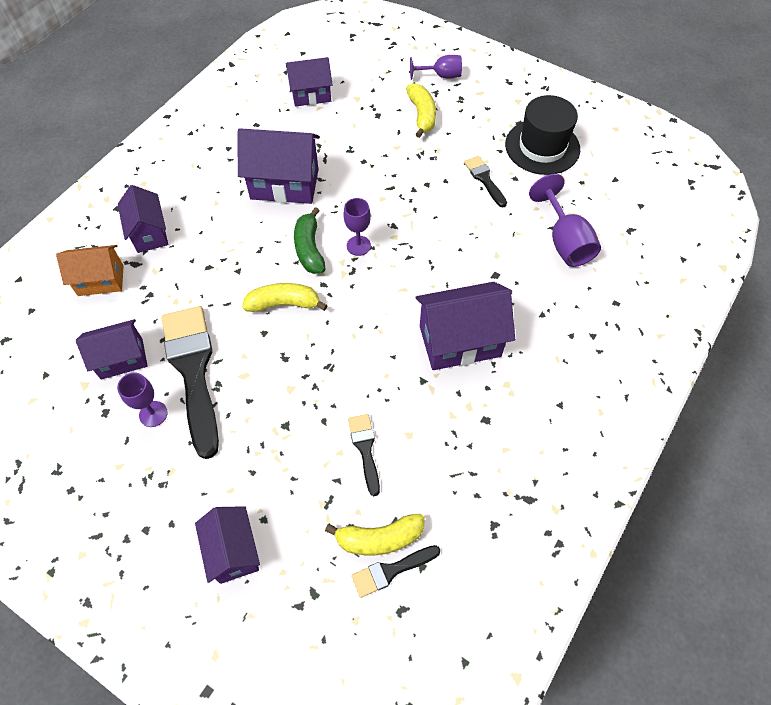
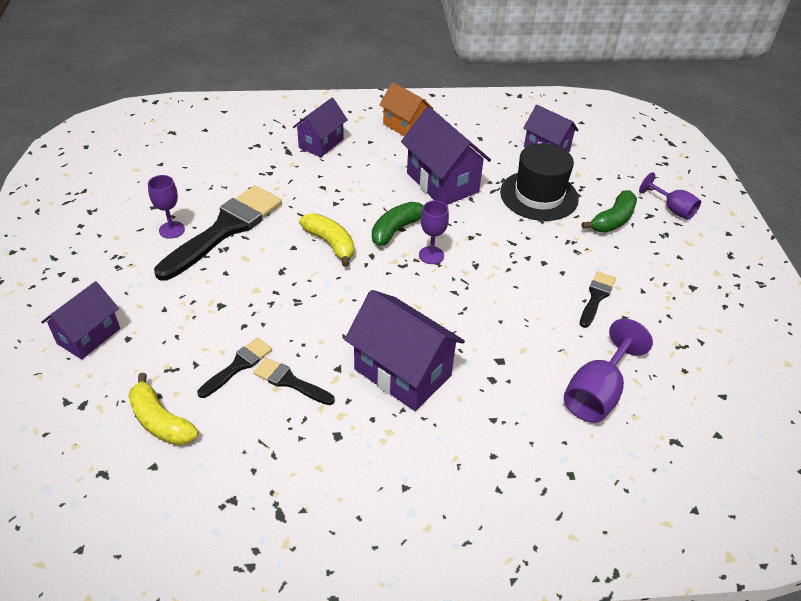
camera: 50 degrees right, 15 degrees down
orange house [56,245,124,296] -> orange house moved to [379,82,434,136]
purple house [76,319,147,380] -> none
black brush [351,545,441,598] -> black brush moved to [254,358,335,405]
yellow banana [406,83,436,138] -> green banana [582,190,637,232]
black hat [505,95,580,175] -> black hat moved to [500,143,579,221]

